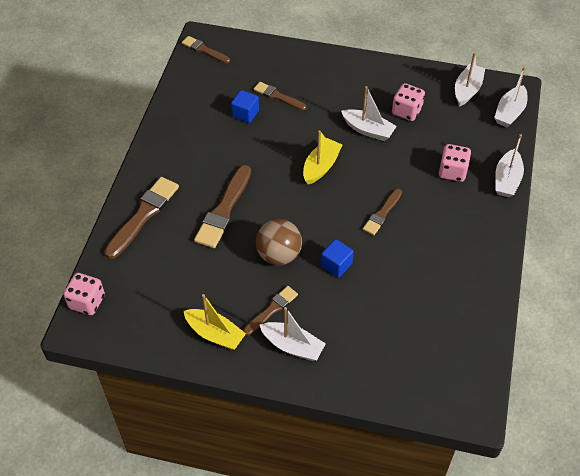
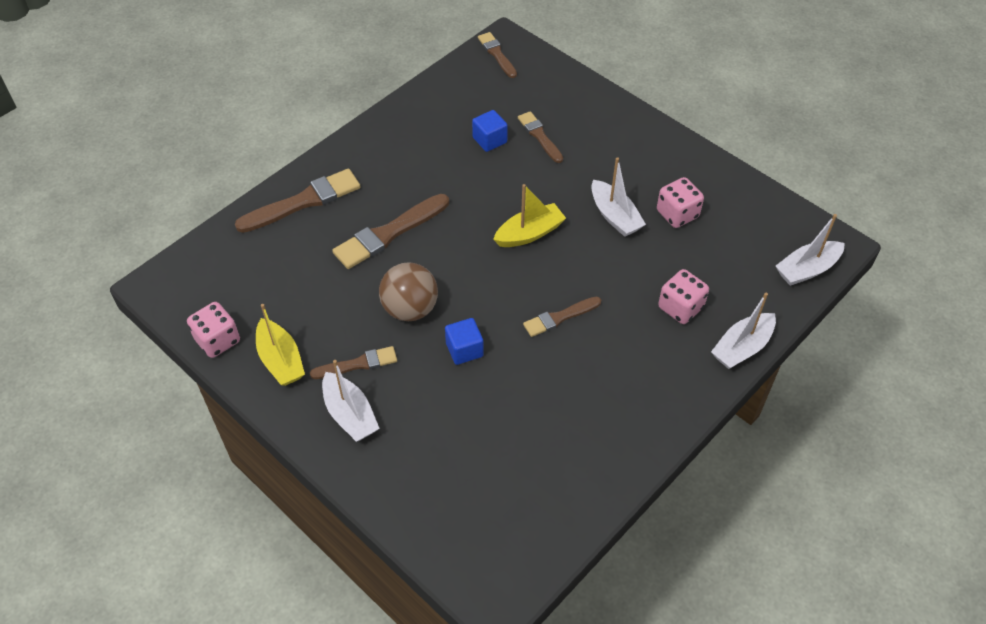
camera: 30 degrees right, 0 degrees up
pink dice [63,273,105,315] -> pink dice moved to [187,302,240,358]
white boat [455,52,486,107] -> none

